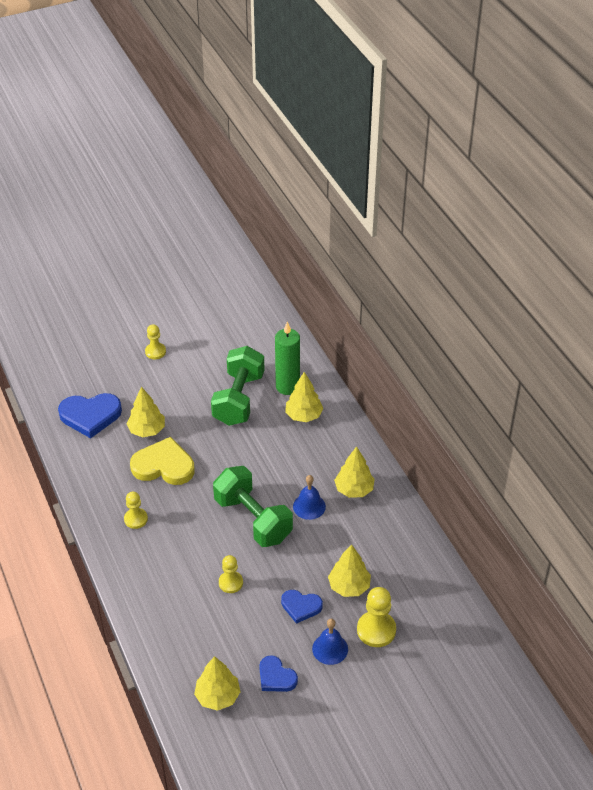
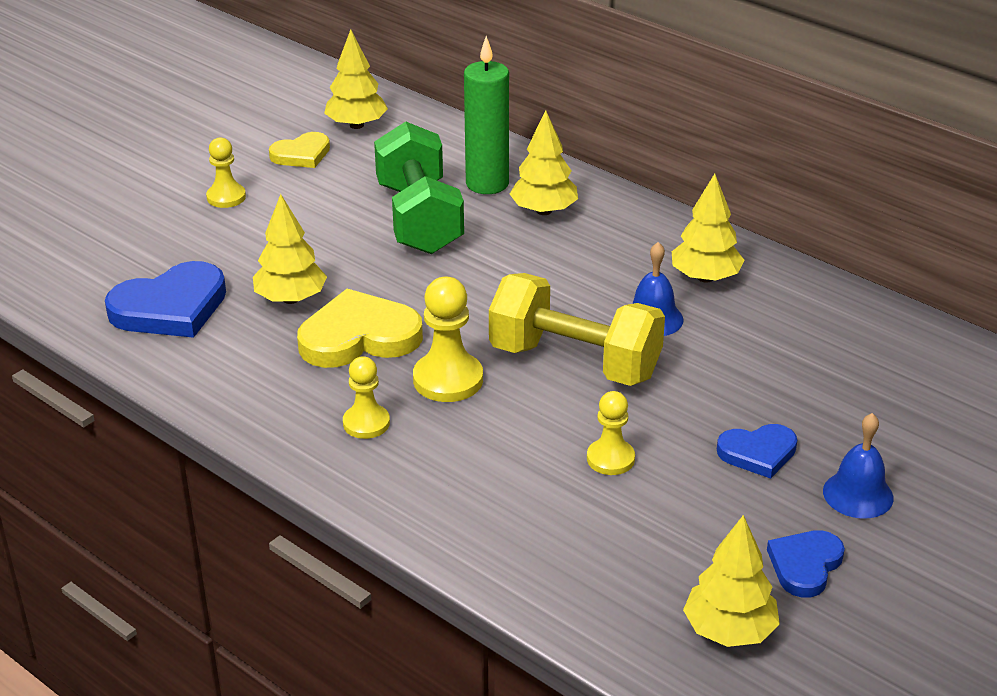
camera: 25 degrees left, 10 degrees down
green dumbbell [213,466,293,547] -> yellow dumbbell [489,273,665,386]
blue heart [259,655,298,692] -> blue heart turned 105 degrees clockwise [767,530,845,598]
yellow tree [328,544,371,597] -> yellow tree moved to [324,29,388,129]
yellow pawn [357,587,396,647] -> yellow pawn moved to [413,277,483,402]
none -> yellow heart [269,132,330,168]

